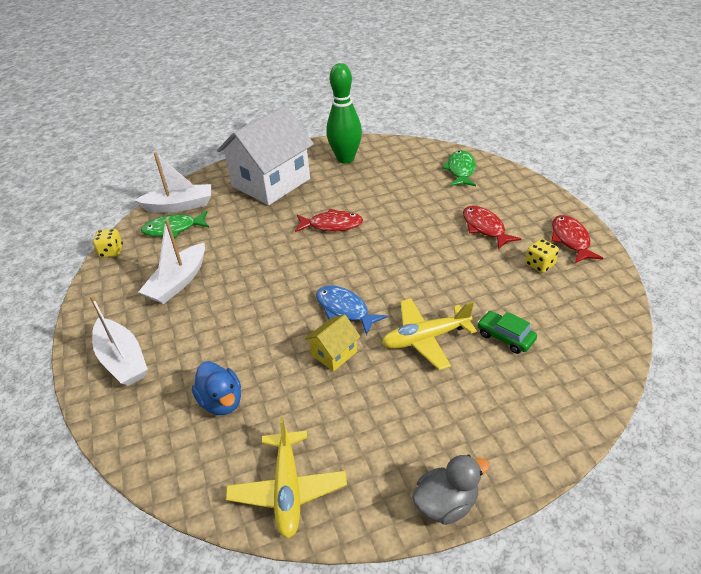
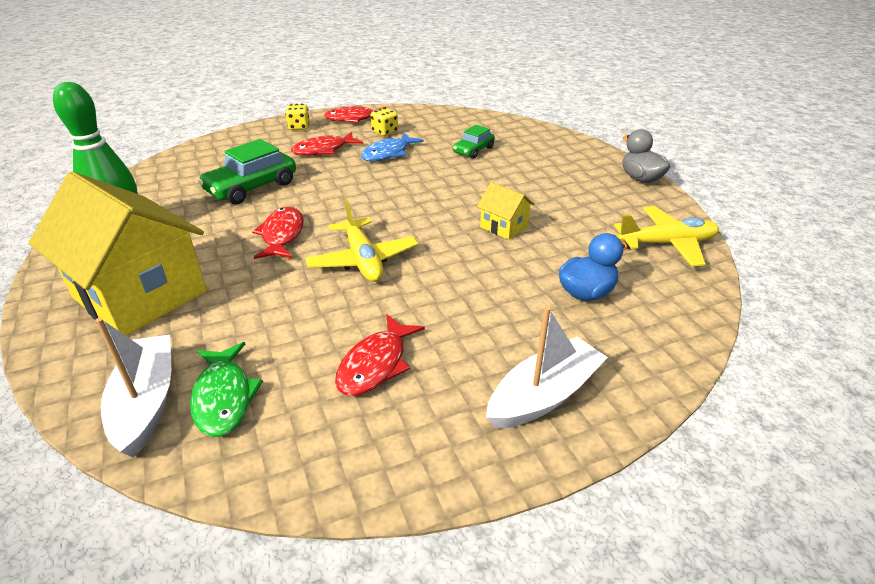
camera: 95 degrees left, 5 degrees down
yellow dice [93,229,123,258] -> yellow dice moved to [285,104,310,130]
white boat [139,219,205,304] -> red fish [335,314,425,396]
white house [217,105,314,205] -> yellow house [29,171,207,336]
blue fish [316,285,388,335] -> blue fish moved to [361,133,424,161]
yellow plane [382,298,477,370] -> yellow plane moved to [305,200,418,282]
green fish [442,150,476,186] -> none
none -> green car [198,139,296,205]

